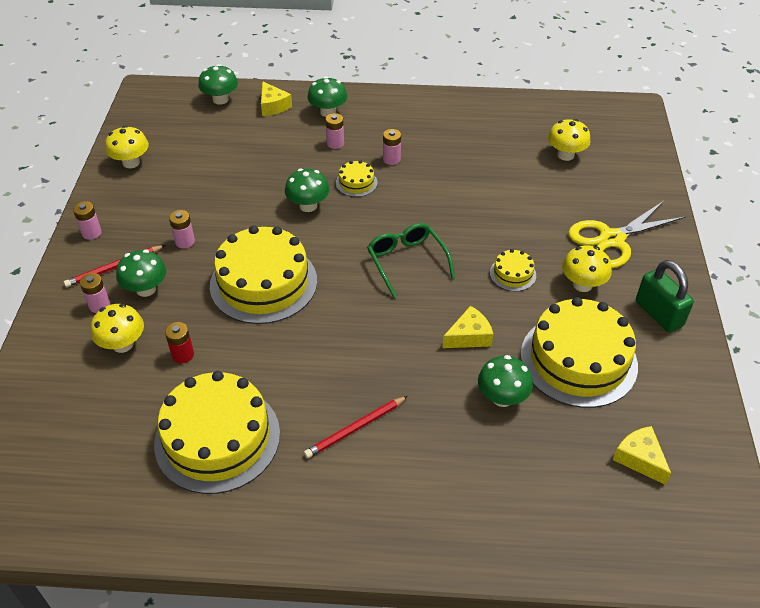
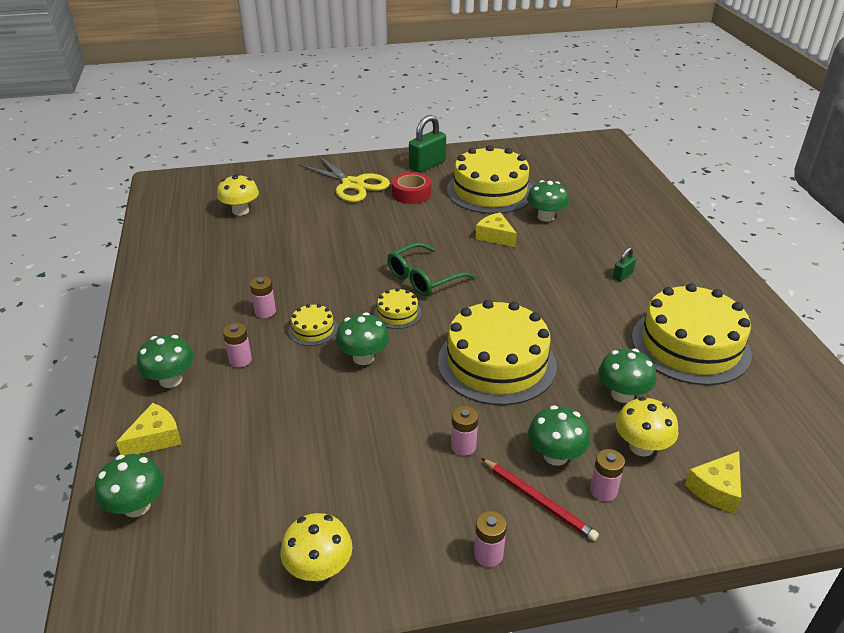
camera: 105 degrees left, 10 degrees down
red battery [165,322,194,363] -> green mushroom [598,349,656,403]
red pencil [304,396,408,458] -> green padlock [613,247,636,282]
yellow cake [490,249,536,291] -> yellow cake moved to [374,288,422,329]
yellow mushroom [562,245,612,292] -> red tape [392,172,431,204]
yellow cheese [613,426,671,485] -> yellow cheese moved to [685,451,741,513]

